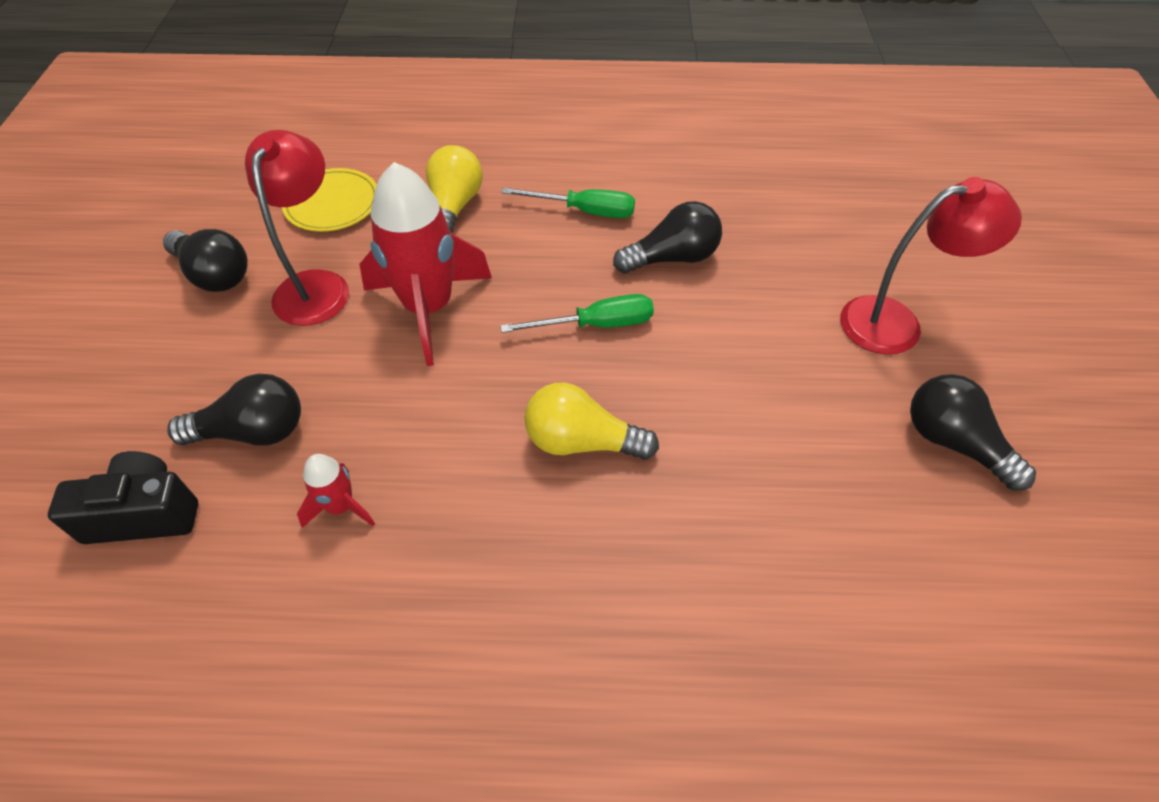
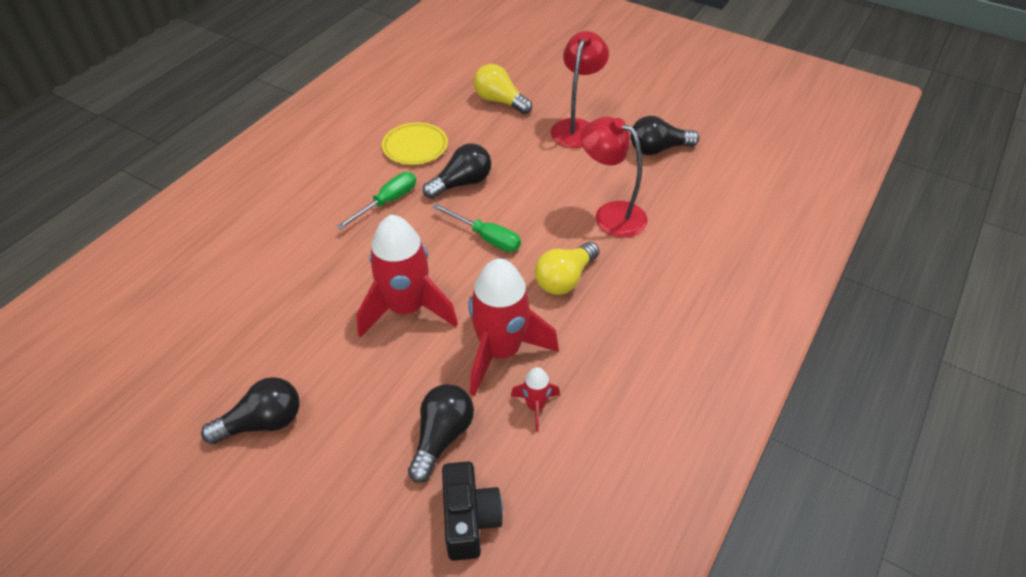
camera: 60 degrees left, 5 degrees down
black camera [48,451,198,544] -> black camera turned 150 degrees clockwise [442,462,503,561]
red lamp [245,130,349,326] -> red lamp moved to [581,117,648,238]
yellow plate [282,168,377,232] -> yellow plate moved to [382,122,448,165]
yellow light bulb [426,145,483,233] -> yellow light bulb moved to [474,64,532,114]
green screwdriver [500,294,654,333] -> green screwdriver turned 105 degrees clockwise [433,204,521,252]
black light bulb [613,201,722,274] -> black light bulb turned 45 degrees clockwise [423,143,491,199]
none -> red rocket [468,258,559,396]

